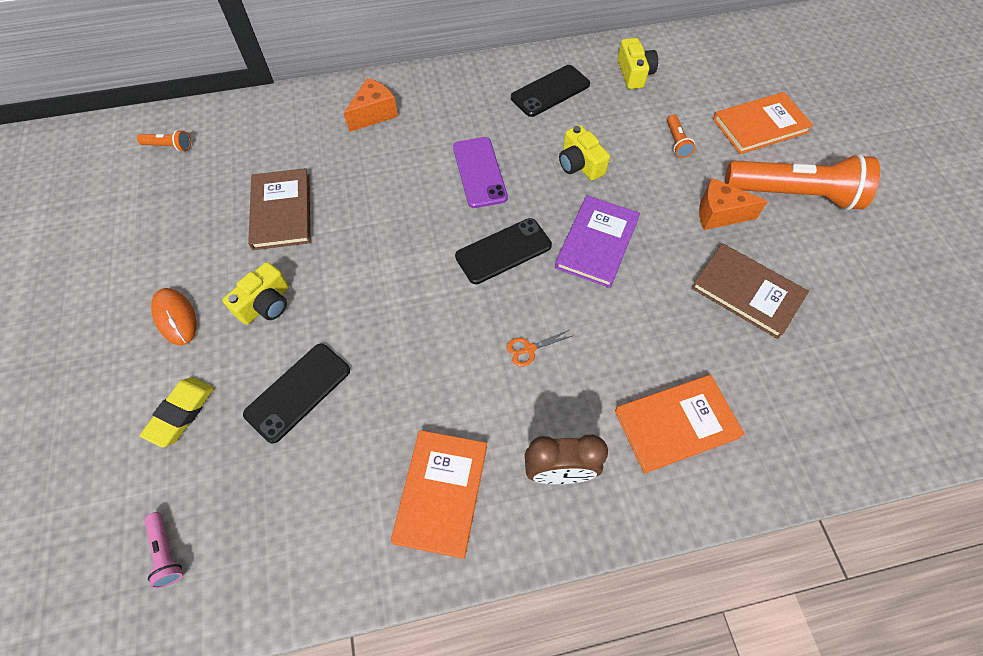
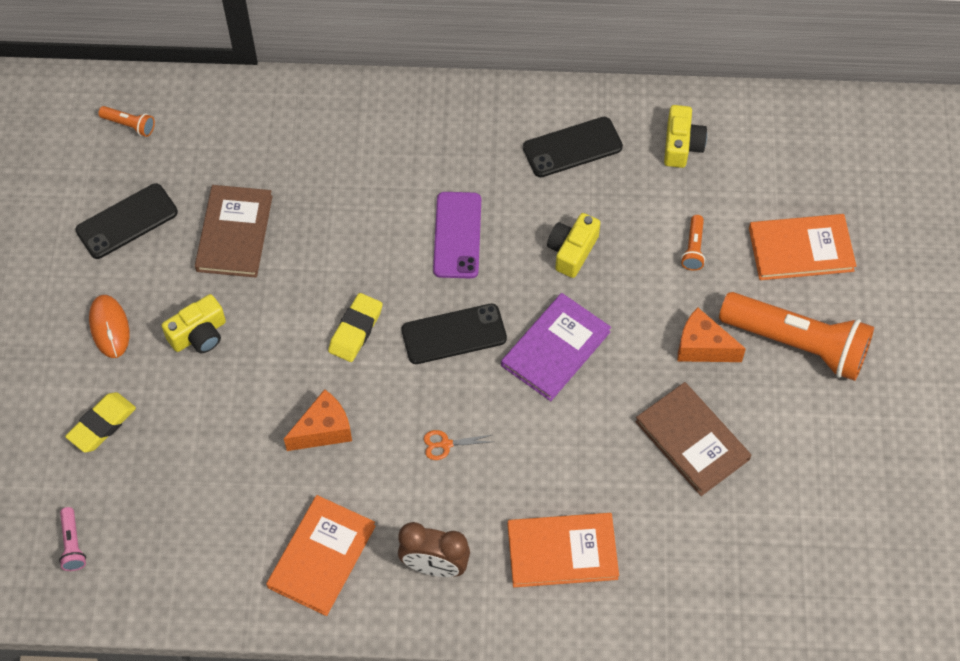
camera: 15 degrees right, 0 degrees up
black phone [243,343,350,444] -> black phone moved to [75,183,178,259]
orange cheese [344,78,398,132] -> orange cheese moved to [284,389,352,451]
yellow camera [559,125,610,181] -> yellow camera turned 45 degrees clockwise [547,213,600,278]
none -> yellow eraser [328,293,383,362]

